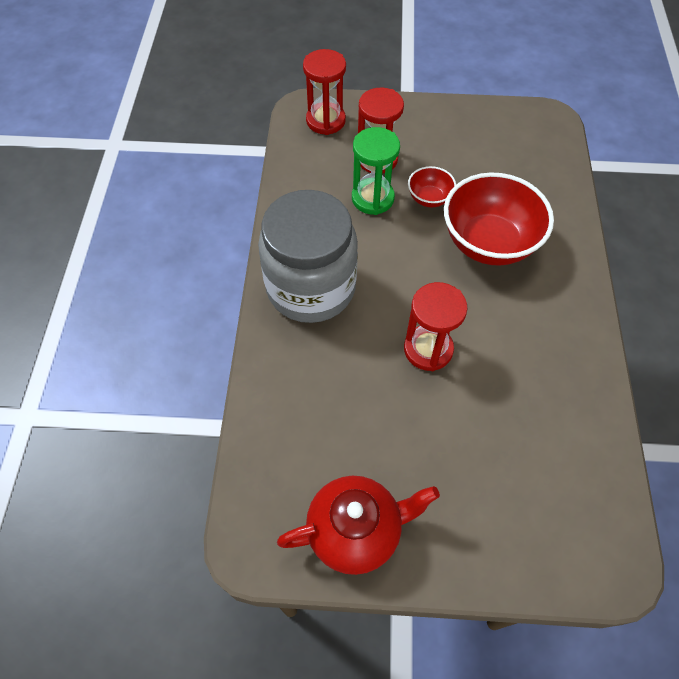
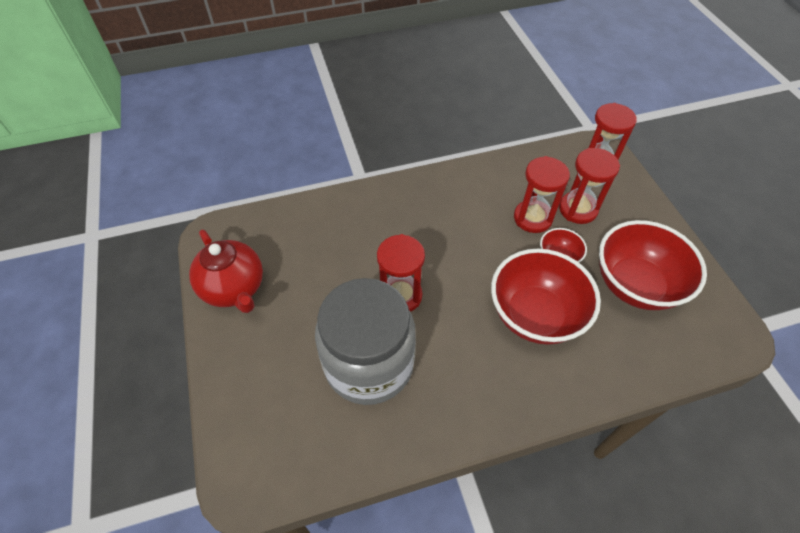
camera: 70 degrees right, 5 degrees down
grey jar [258,190,358,323] -> grey jar moved to [315,278,416,405]
green hourglass [352,127,400,215] -> red hourglass [514,156,570,233]
none -> red bowl [599,220,707,310]

